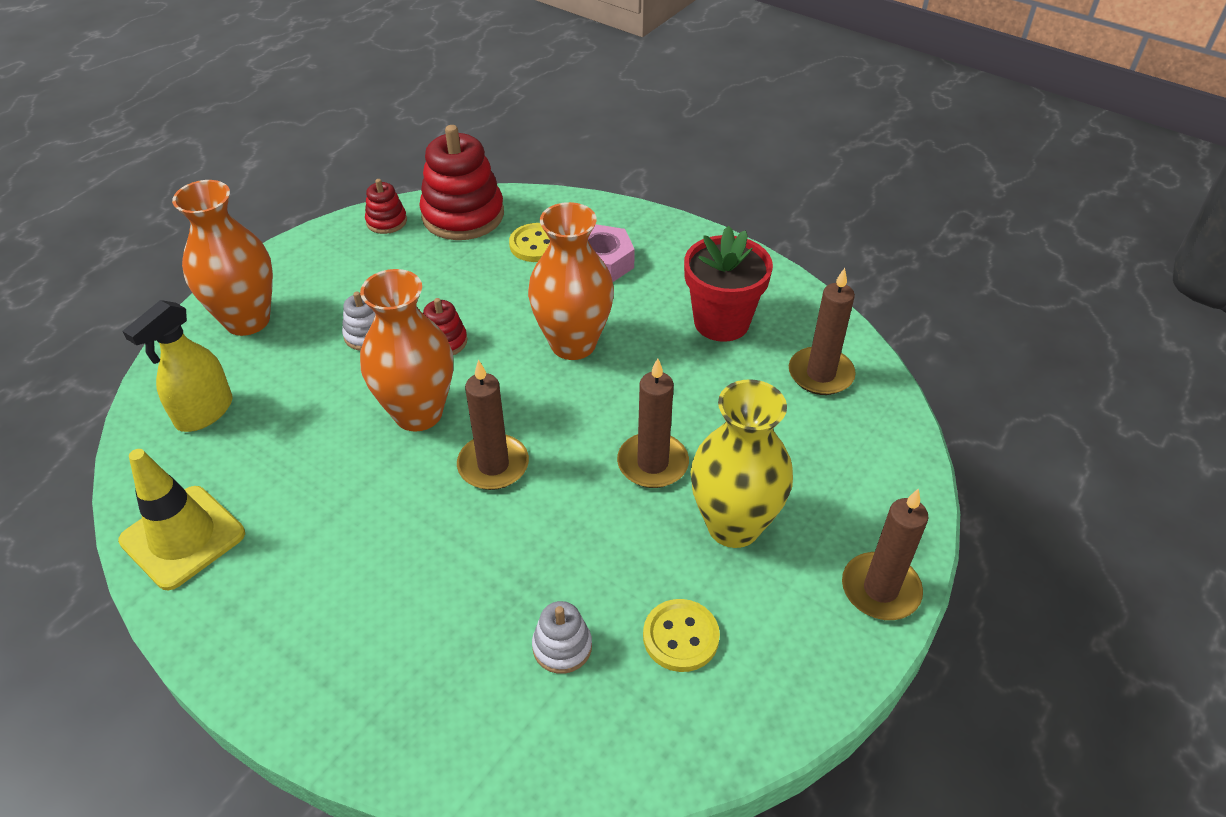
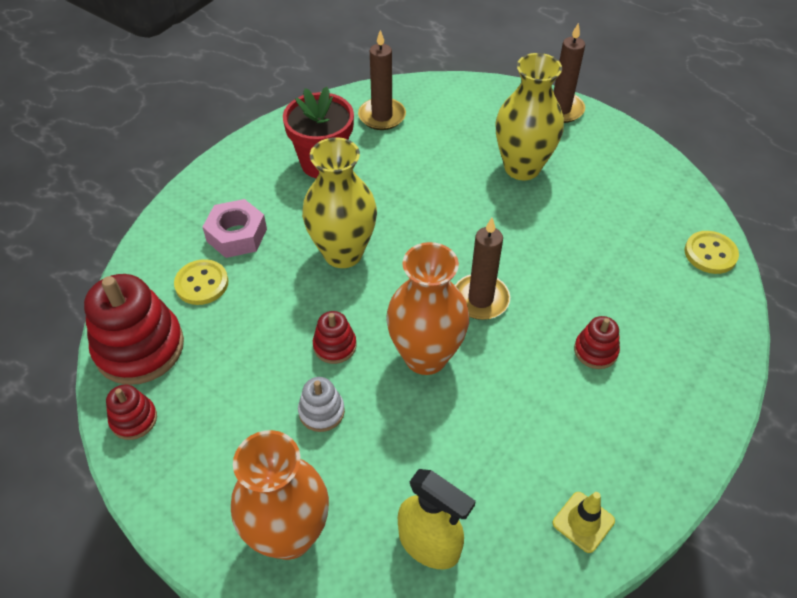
camera: 90 degrees left, 5 degrees up
yellow traffic cone [118,449,245,590] -> yellow traffic cone [553,492,615,553], size x0.55
orange vase [528,202,614,360] -> yellow vase [302,137,377,268]
white stacking toy [532,601,592,674] -> none
brown candle [617,358,689,488] -> none
yellow button [643,599,720,672] -> yellow button moved to [685,231,739,274]
none -> red stacking toy [574,316,620,369]

